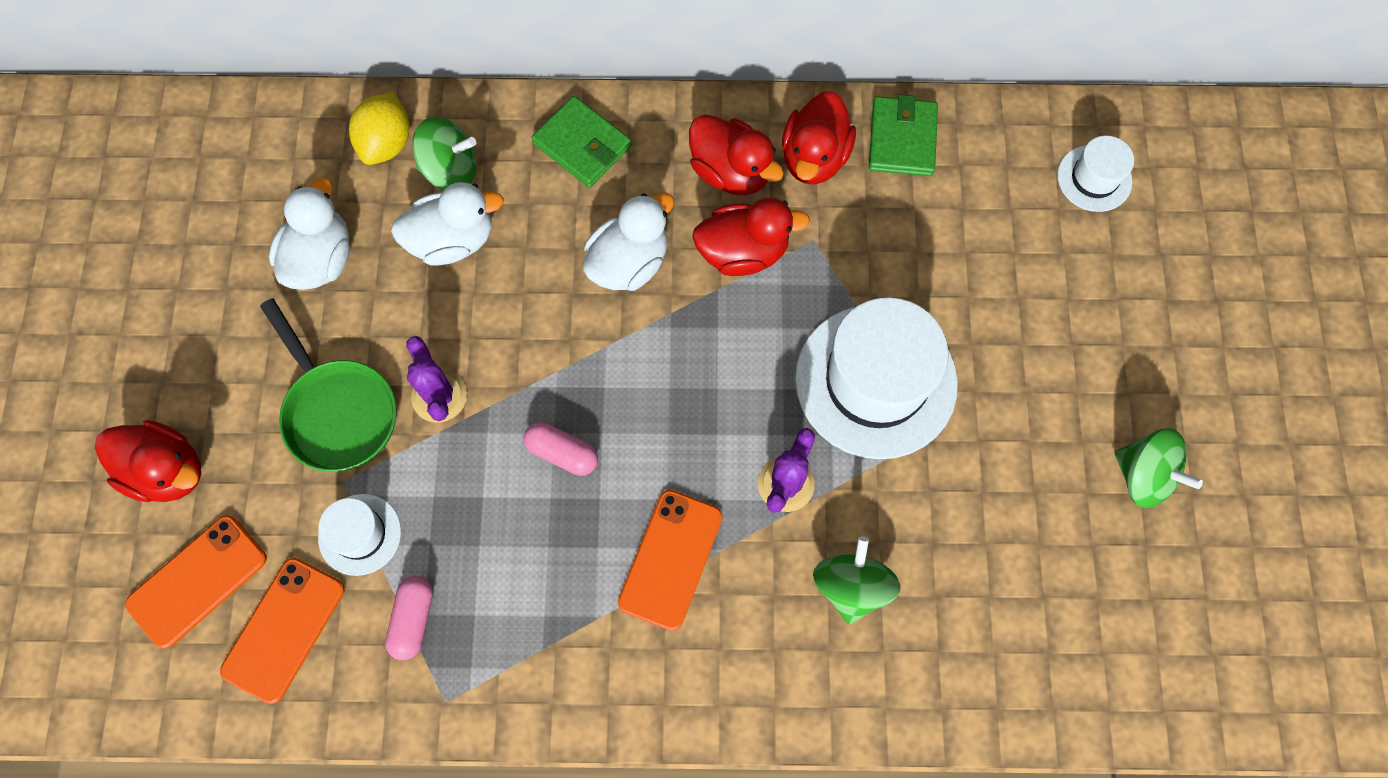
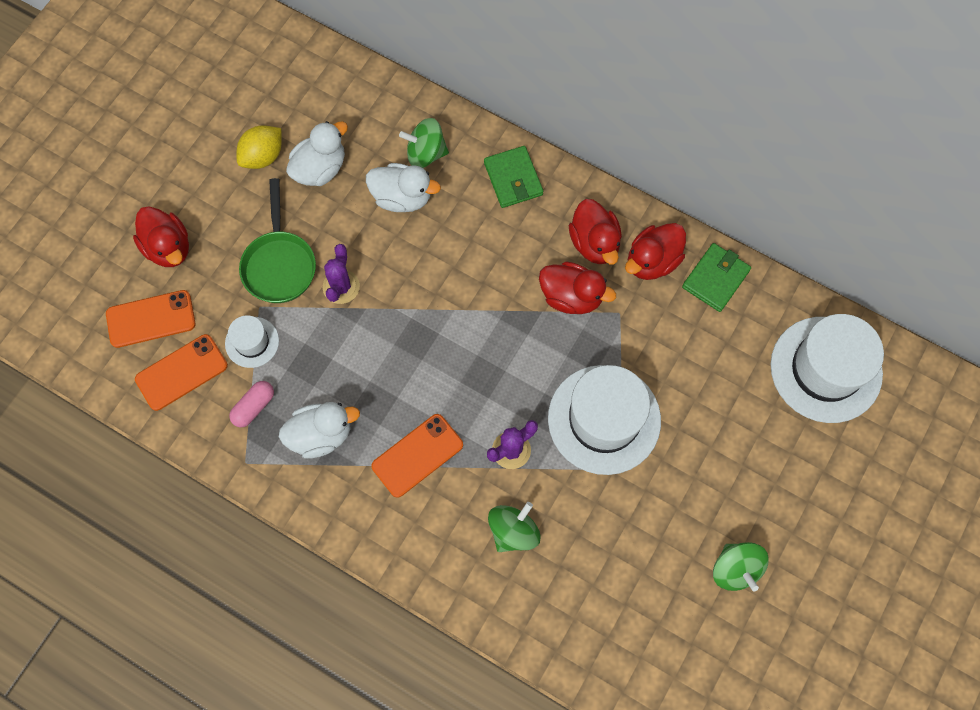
camera: 30 degrees right, 0 degrees up
yellow lemon [349,92,409,165] -> yellow lemon moved to [237,125,282,169]
green spinning top [413,117,477,190] -> green spinning top turned 150 degrees clockwise [399,118,449,168]
pink capsule [523,422,598,476] -> none
white duck [583,193,674,291] -> white duck moved to [279,402,360,459]
white hat [1057,136,1134,212] -> white hat [771,314,884,423], size x2.05

